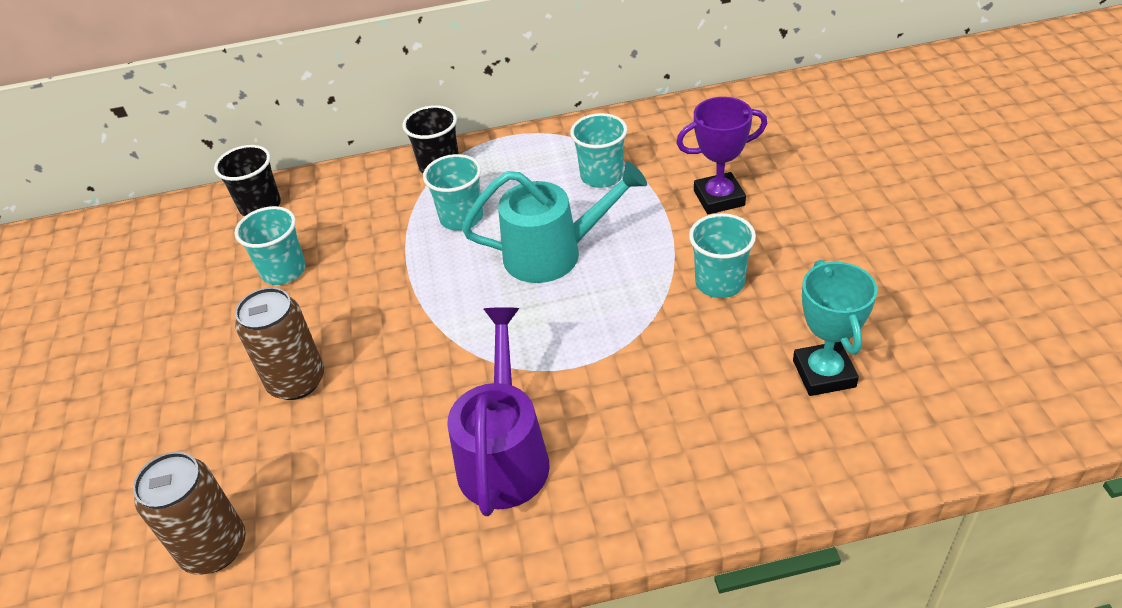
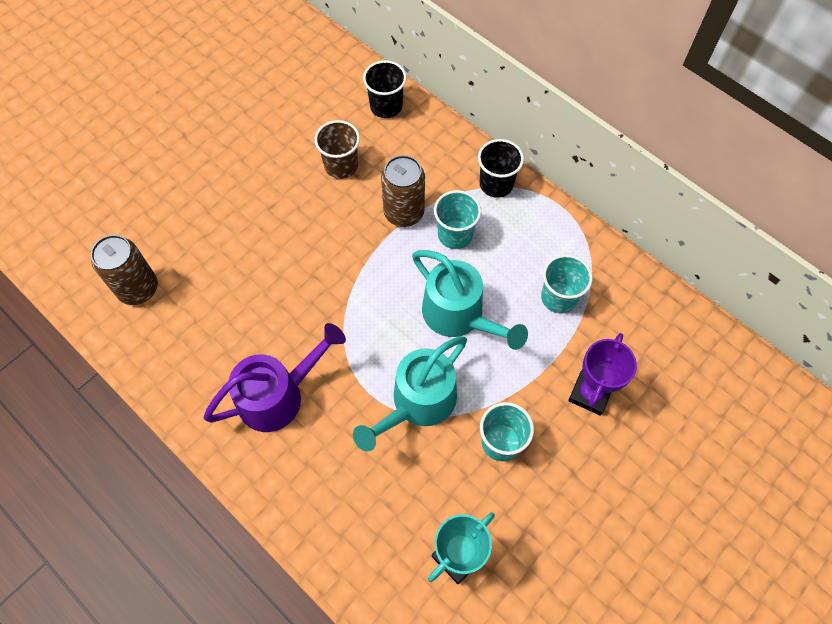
camera: 50 degrees right, 20 degrees up
turquoise cup [235,206,306,285] -> brown cup [314,120,360,179]
brown can [235,287,324,400] -> brown can moved to [381,155,425,227]
purple trophy [676,97,767,214] -> purple trophy turned 75 degrees clockwise [568,333,637,416]
none -> turquoise watering can [353,336,467,452]

